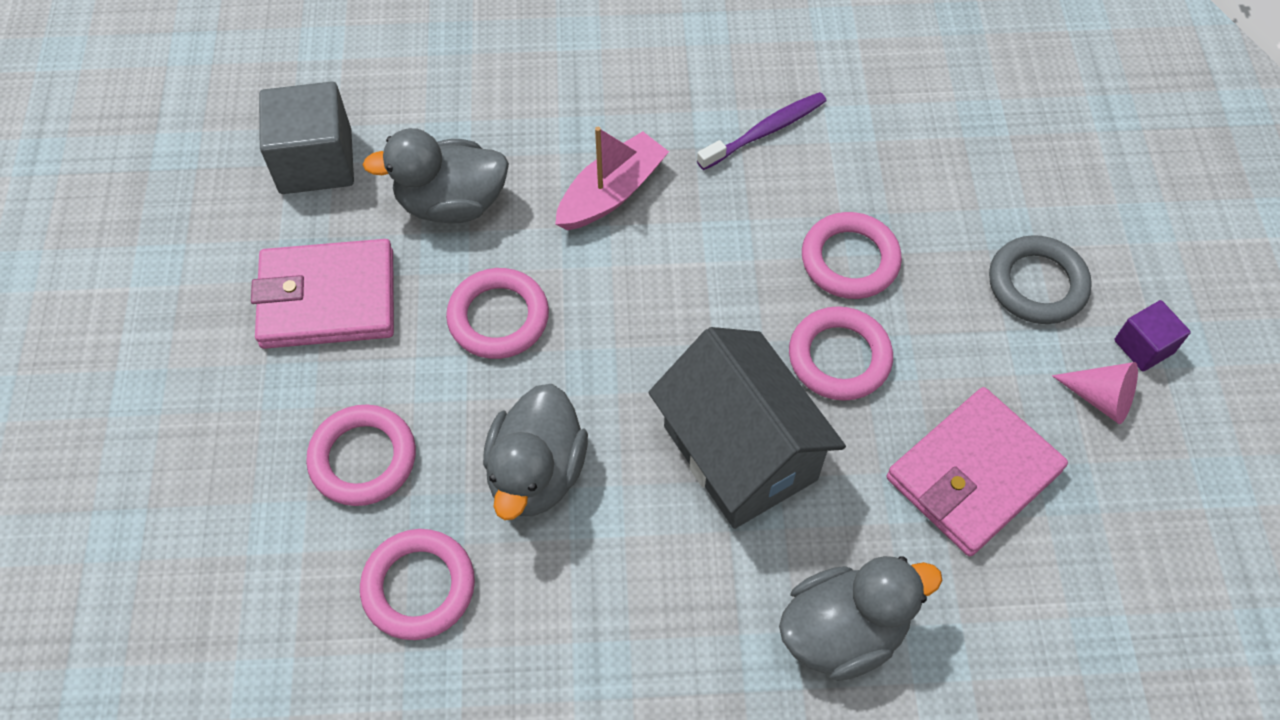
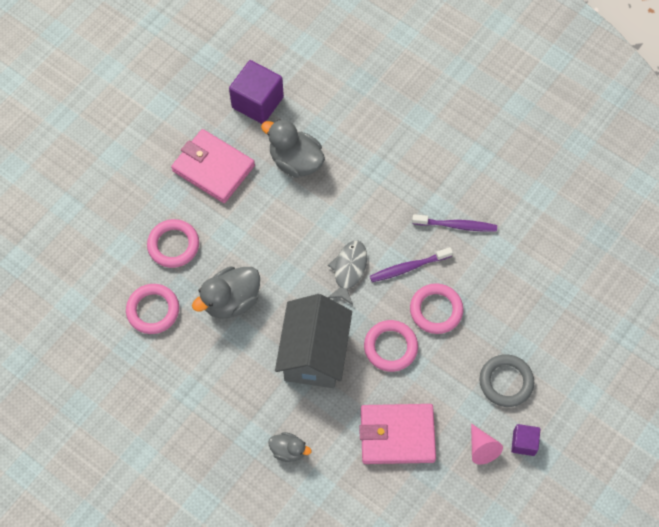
camera: 40 degrees right, 5 degrees up
grey cube [259,81,354,194] -> purple cube [229,60,284,124]
pink ring [446,268,549,359] -> none
pink boat [555,127,669,230] -> none
grey duck [779,556,943,681] -> grey duck [269,432,312,462], size x0.56
none -> grey fish [327,240,367,305]
none -> purple toothbrush [370,247,453,282]

